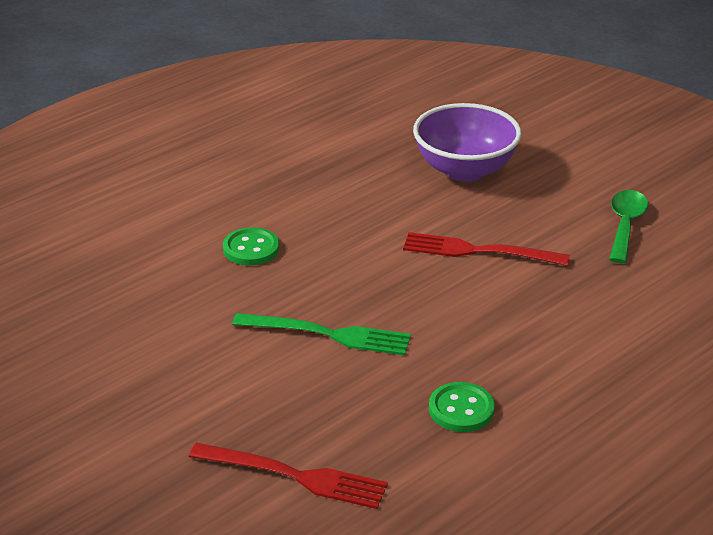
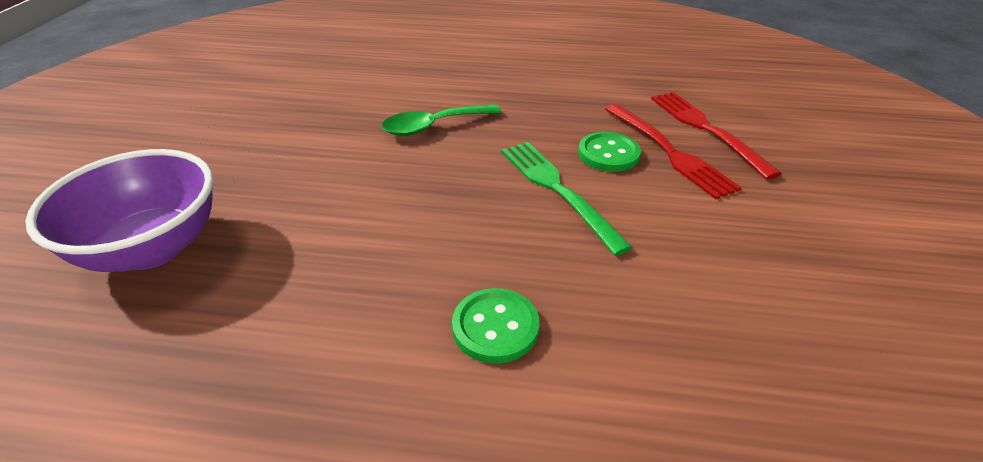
camera: 130 degrees left, 5 degrees up
red fork [403,232,570,266] -> red fork moved to [605,104,742,199]
green button [429,382,495,432] -> green button moved to [578,132,641,172]
green spoon [609,190,648,263] -> green spoon moved to [382,104,501,136]

